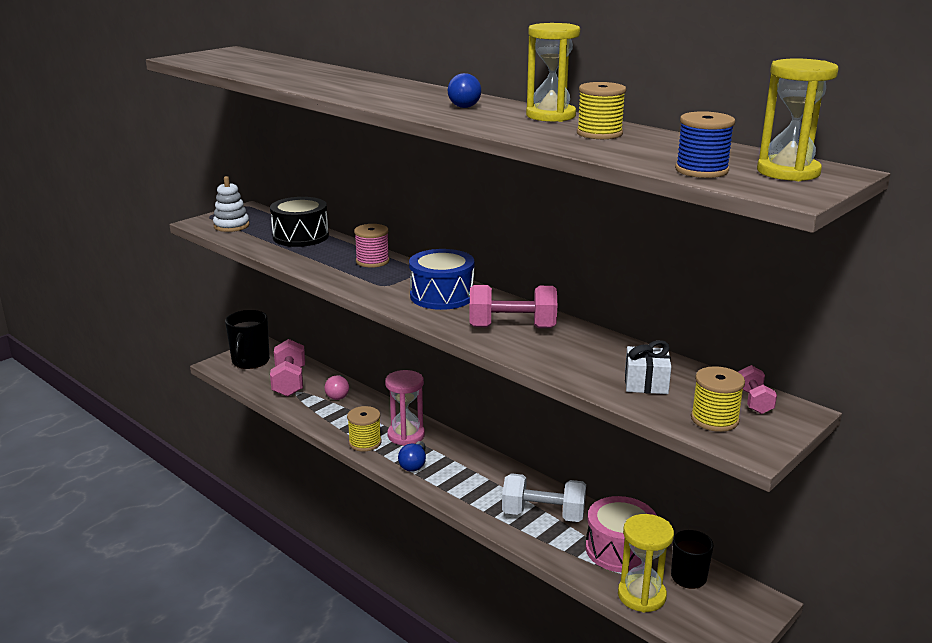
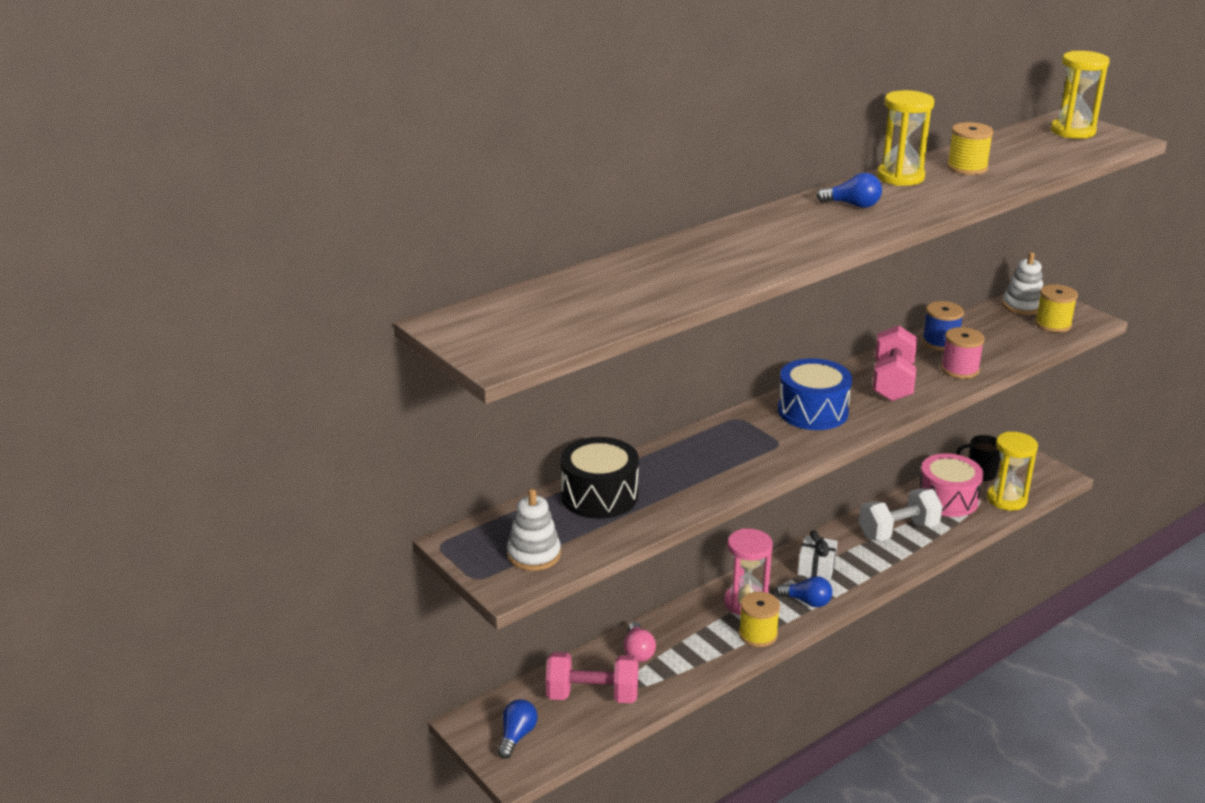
camera: 80 degrees left, 5 degrees up
black mug [225,310,270,369] -> blue light bulb [498,699,537,759]
pink light bulb [324,375,349,400] -> pink light bulb turned 75 degrees clockwise [623,622,656,662]
pink spool [354,224,390,268] -> pink spool moved to [941,327,985,379]
white dumbbell [502,473,586,522] -> white dumbbell turned 45 degrees clockwise [859,488,943,541]
white gift [625,340,671,394] -> white gift moved to [798,530,838,581]
blue spool [675,111,735,178] -> blue spool moved to [922,301,964,351]
pink dumbbell [738,365,777,414] -> white stacking toy [1002,252,1043,315]

